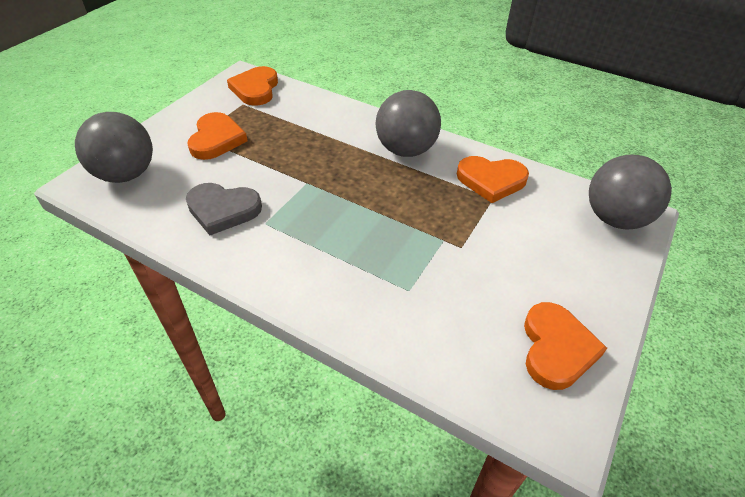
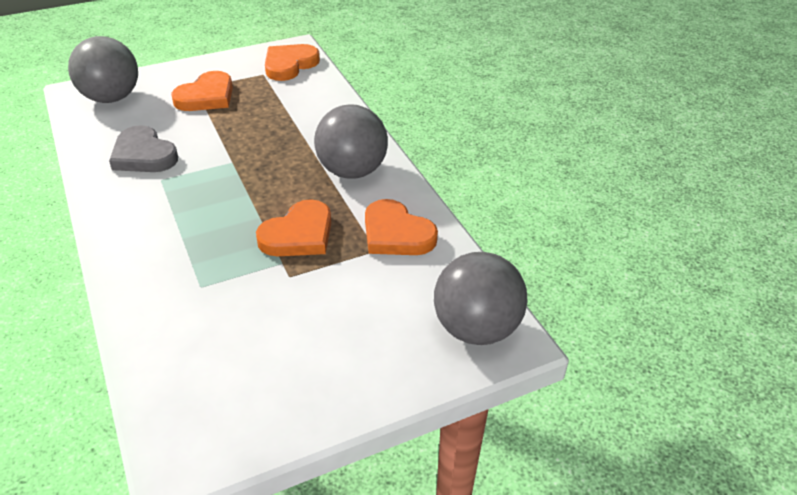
camera: 35 degrees right, 5 degrees down
orange heart [524,302,607,390] -> orange heart moved to [256,199,331,256]

